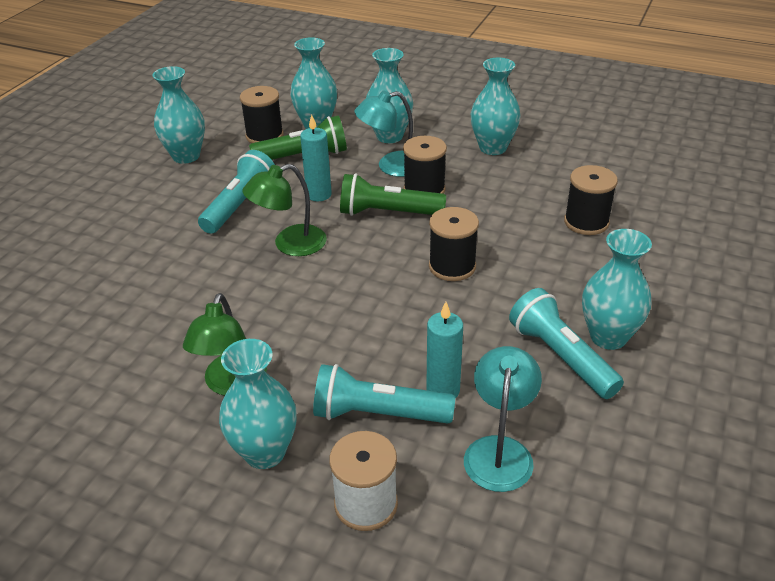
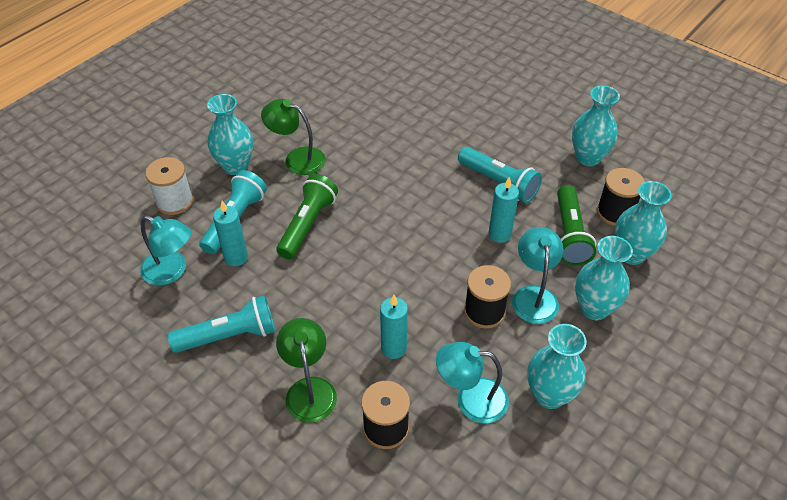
camera: 105 degrees right, 10 degrees up
green lamp [242,164,327,256] -> green lamp moved to [276,318,337,423]
green flashlight [340,173,446,216] -> green flashlight moved to [276,174,338,259]
black spool [429,207,479,281] -> none
turquoise vase [582,229,652,350] -> none
none -> turquoise candle [380,295,408,359]
none -> turquoise lamp [436,342,509,423]

